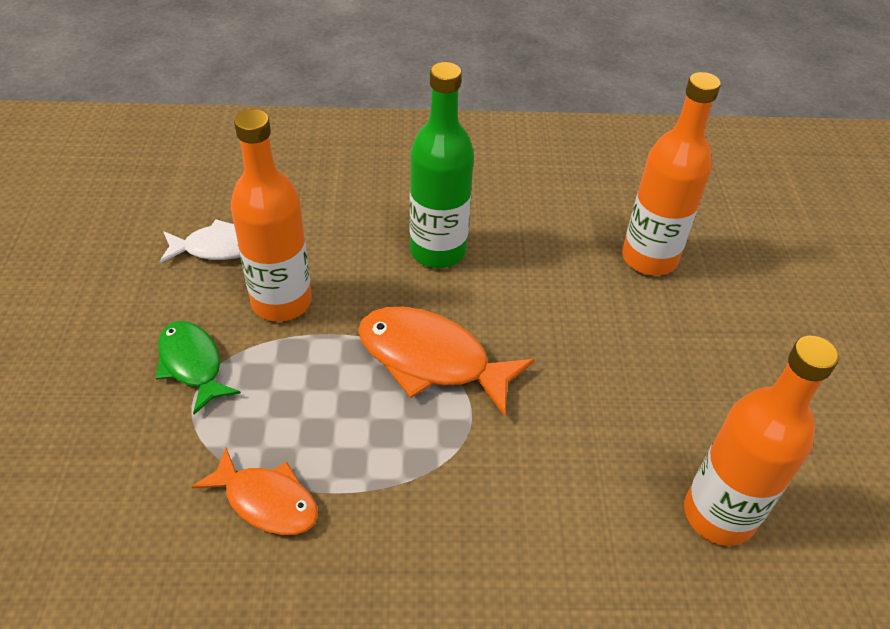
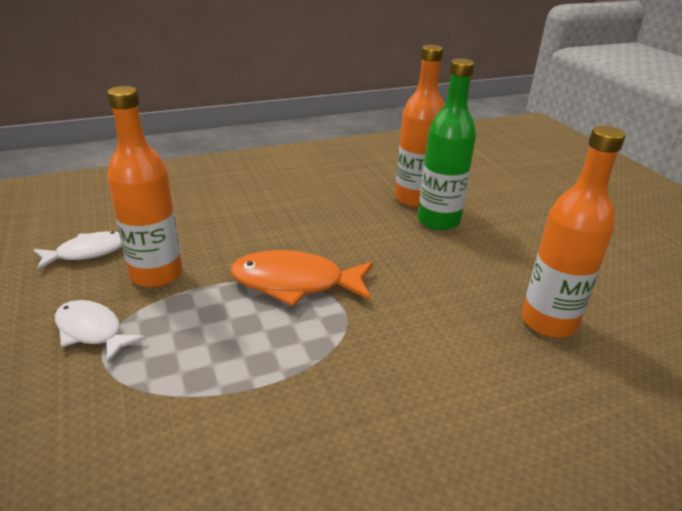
camera: 20 degrees left, 15 degrees down
green fish [156,321,241,414] -> white fish [55,300,146,363]
orange fish [192,447,318,535] -> none
green bottle [410,62,474,268] -> green bottle moved to [418,58,476,230]

